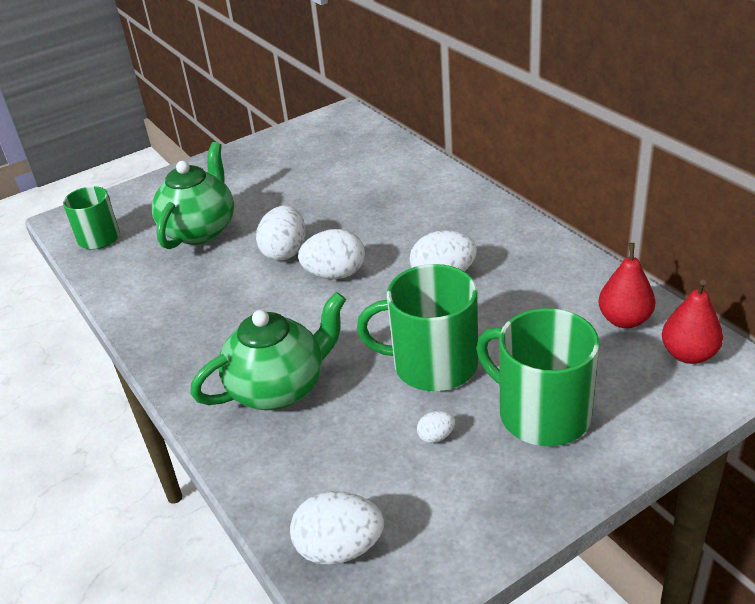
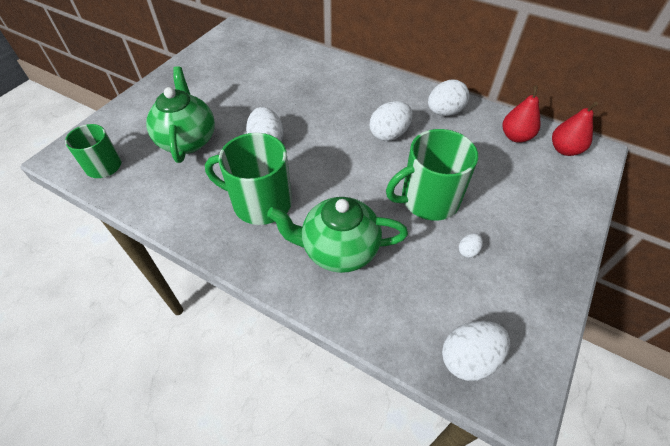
camera: 30 degrees left, 15 degrees up
green teapot [190,292,346,410] -> green teapot turned 120 degrees counterclockwise [267,197,408,273]
white egg [298,229,365,279] -> white egg moved to [428,80,469,116]
green mug [476,308,599,446] -> green mug moved to [205,133,292,225]

